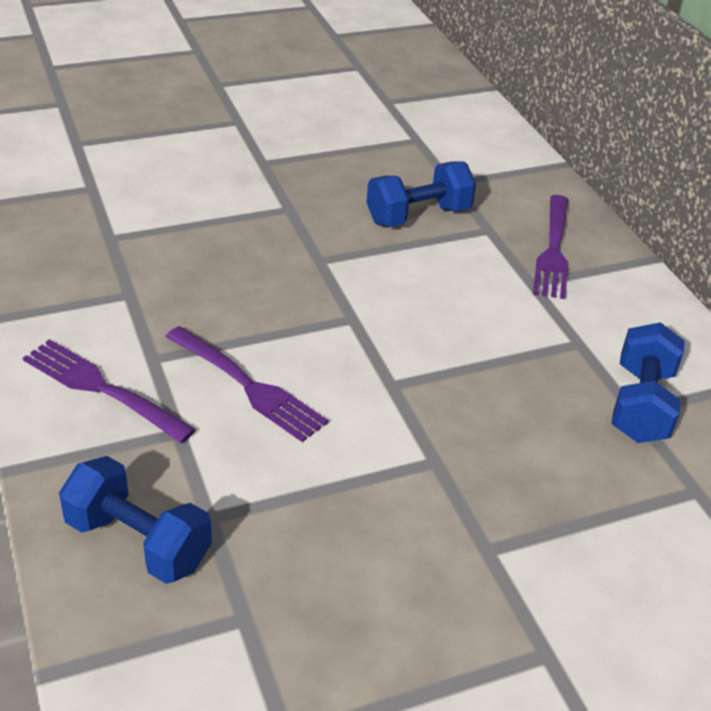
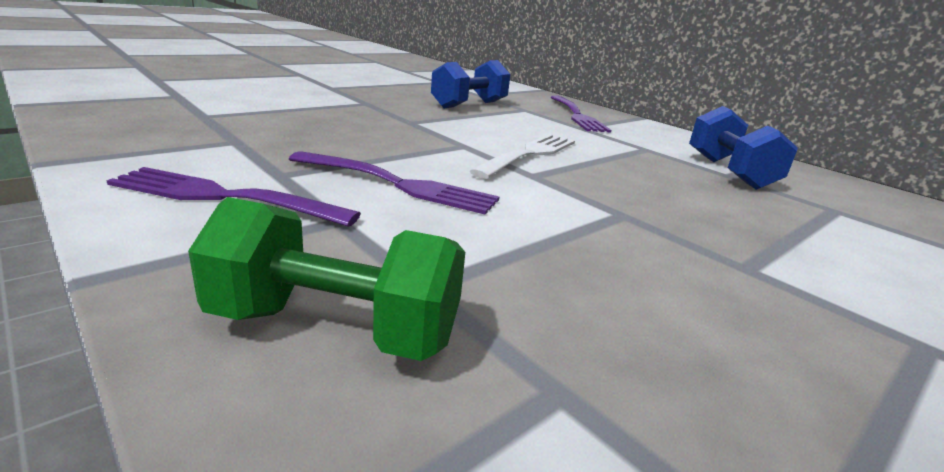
camera: 20 degrees left, 15 degrees down
blue dumbbell [59,456,212,584] -> green dumbbell [188,197,465,361]
none -> white fork [470,134,575,179]

